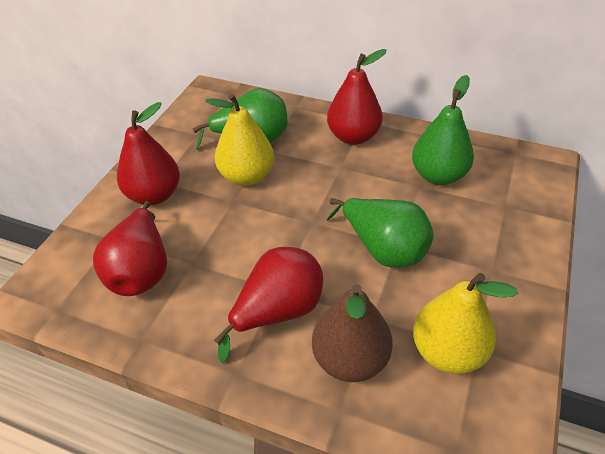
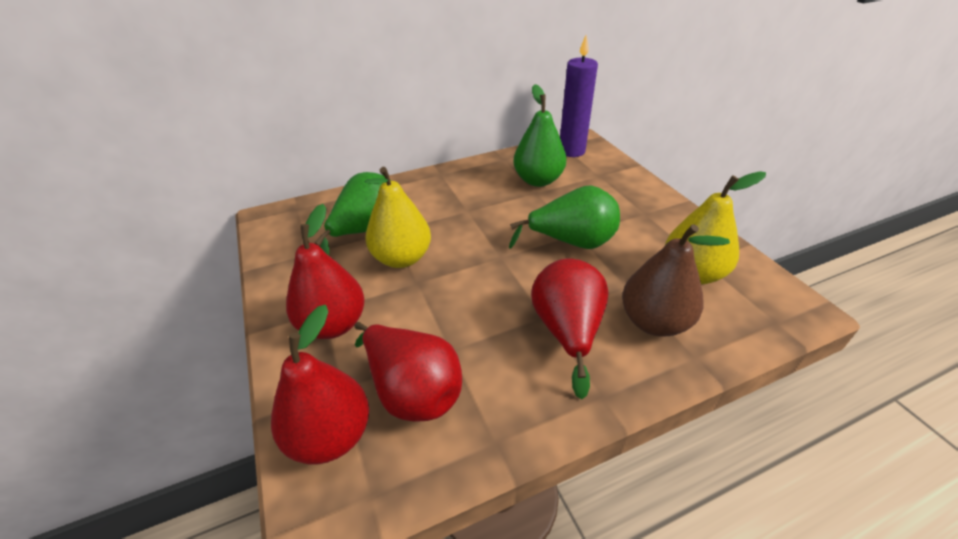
camera: 45 degrees left, 5 degrees down
red pear [327,49,387,145] -> red pear moved to [271,305,369,464]
none -> purple candle [560,35,598,157]

